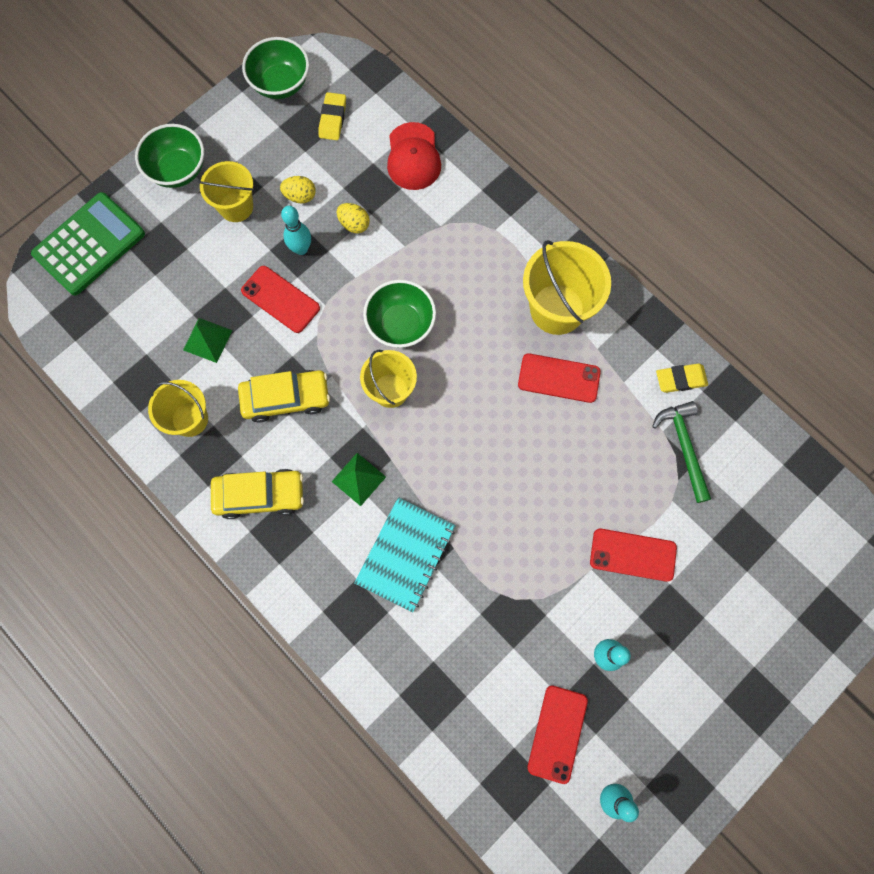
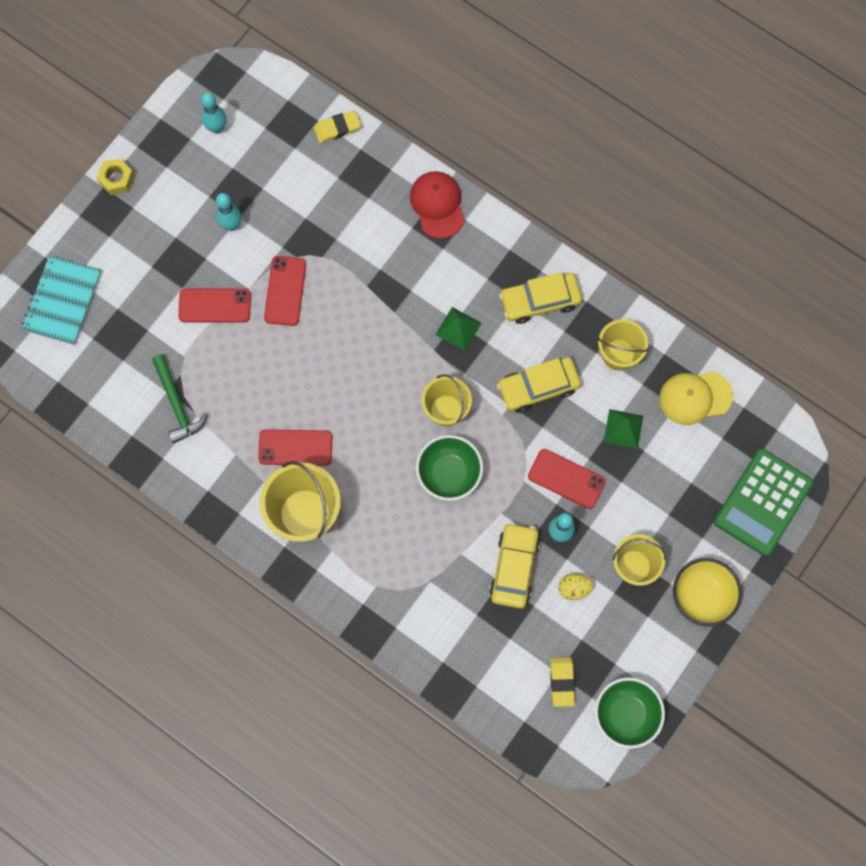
camera: 170 degrees right, 0 degrees up
green bowl [135,124,204,188] -> yellow bowl [673,558,742,627]
yellow egg [337,203,370,233] -> yellow car [489,522,540,609]
turquoise notebook [354,497,456,613] -> turquoise notebook moved to [22,255,101,345]
red cap [387,122,441,190] -> red cap moved to [410,171,465,239]
red phone [527,685,588,784] -> red phone moved to [264,256,306,326]
yellow eraser [656,364,708,393] -> yellow eraser moved to [314,110,361,143]
none -> yellow nut [97,158,134,195]
none -> yellow cap [659,372,733,425]

